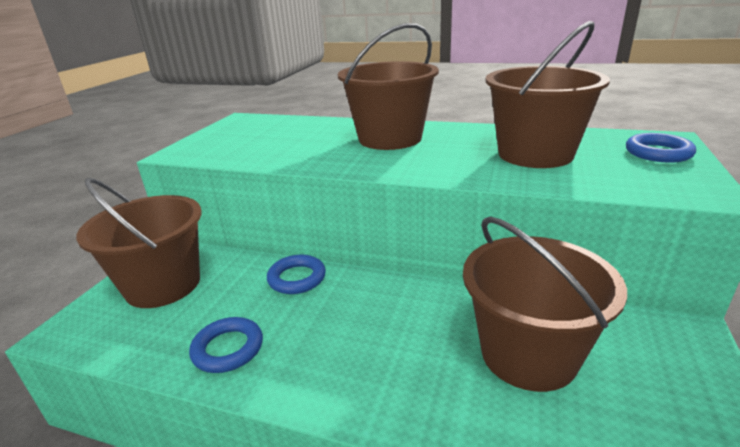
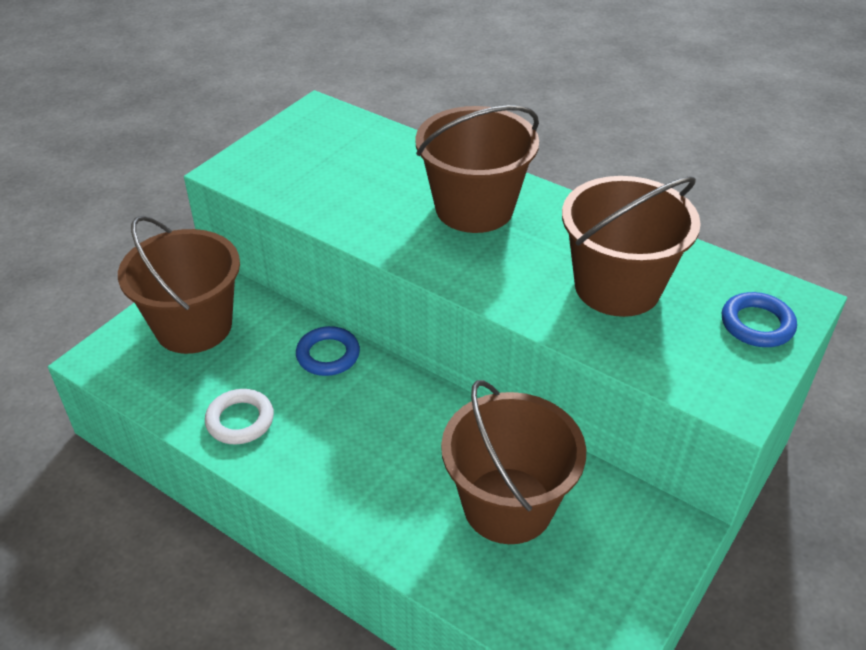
camera: 15 degrees right, 15 degrees up
blue ring [189,317,263,373] -> white ring [205,389,274,445]

